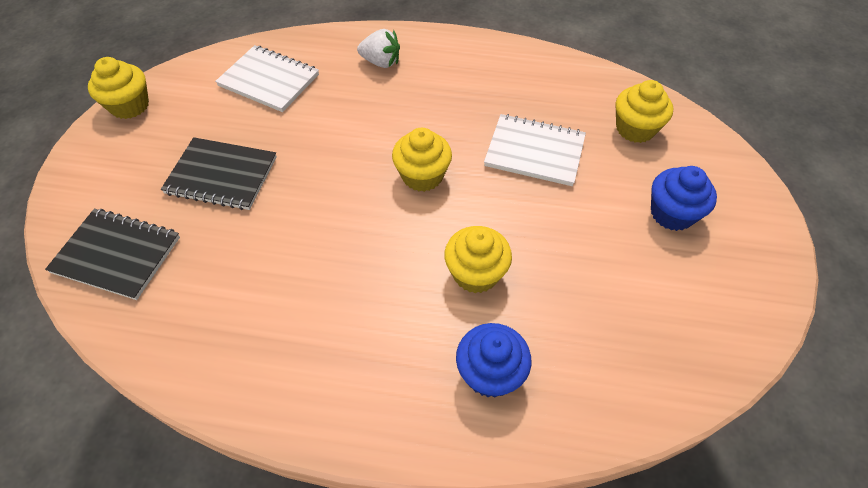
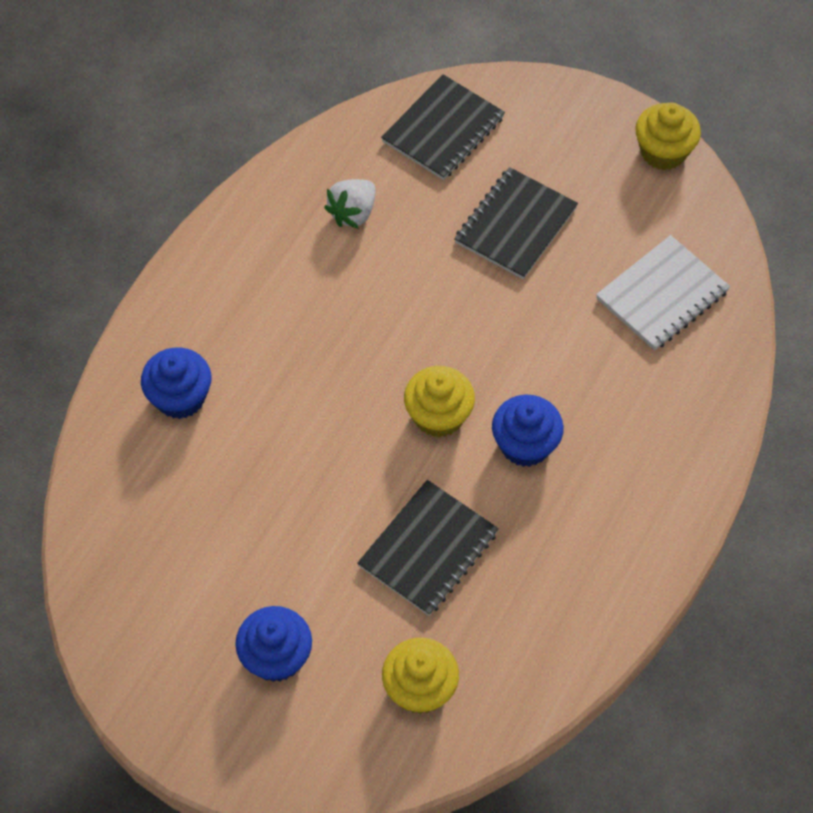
camera: 110 degrees right, 5 degrees up
white strawberry [357,29,400,68] -> white strawberry moved to [324,179,375,229]
yellow cupcake [444,226,512,293] -> none
white notebook [484,114,586,186] -> black notebook [357,480,499,616]
none -> blue cupcake [492,395,564,467]

